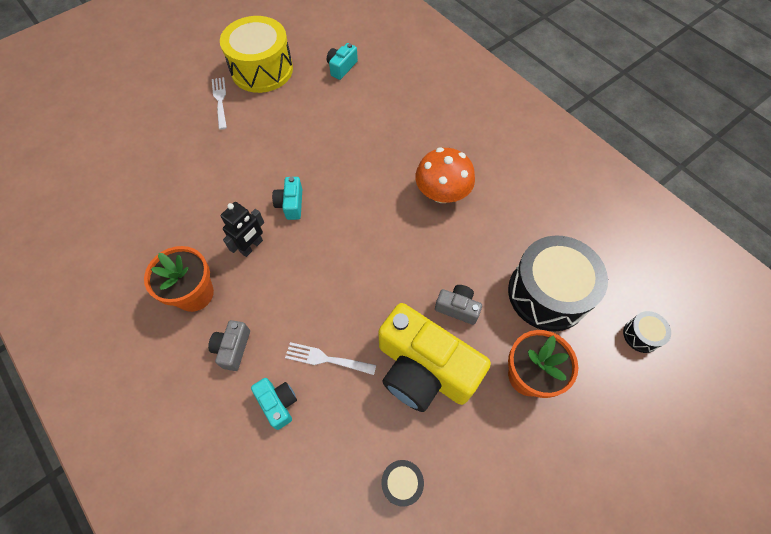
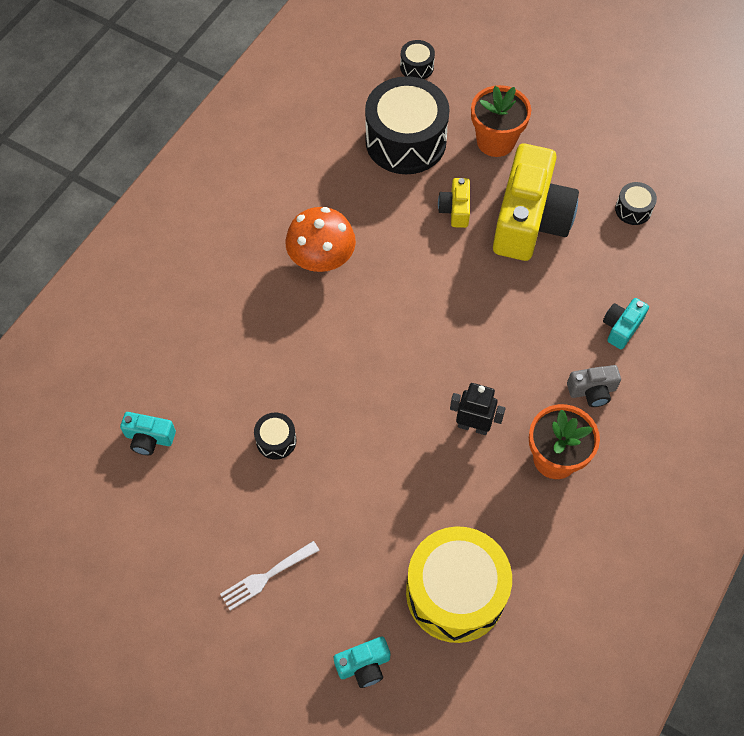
camera: 110 degrees left, 0 degrees up
yellow drum [220,16,293,93] -> yellow drum moved to [406,526,512,643]
turquoise camera [272,177,302,220] -> turquoise camera moved to [334,637,390,688]
white fork [285,342,376,375] -> none
grey camera [435,285,482,325] -> yellow camera [438,178,470,228]
none -> black drum [254,412,297,460]

